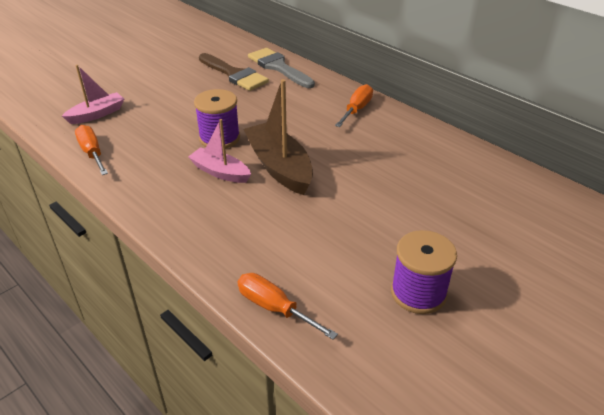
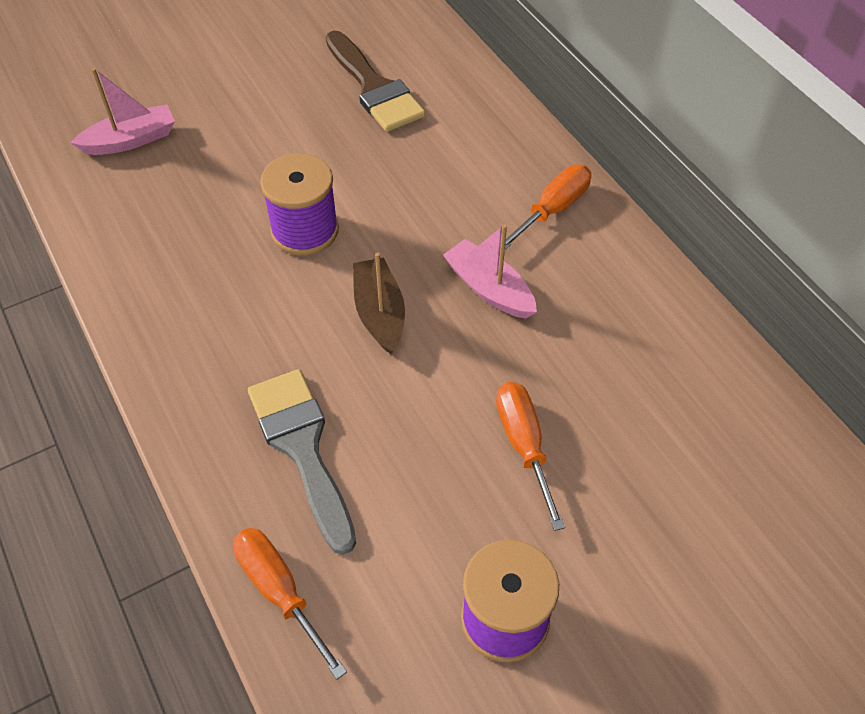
camera: 15 degrees right, 15 degrees up
orange screwdriver [75,125,108,175] -> orange screwdriver moved to [496,382,565,531]
pink boat [188,119,251,183] -> pink boat moved to [443,224,537,319]
brown boat [244,79,313,195] -> brown boat [353,252,405,354], size x0.62
grey brush [248,48,315,88] -> grey brush moved to [248,369,356,555]

